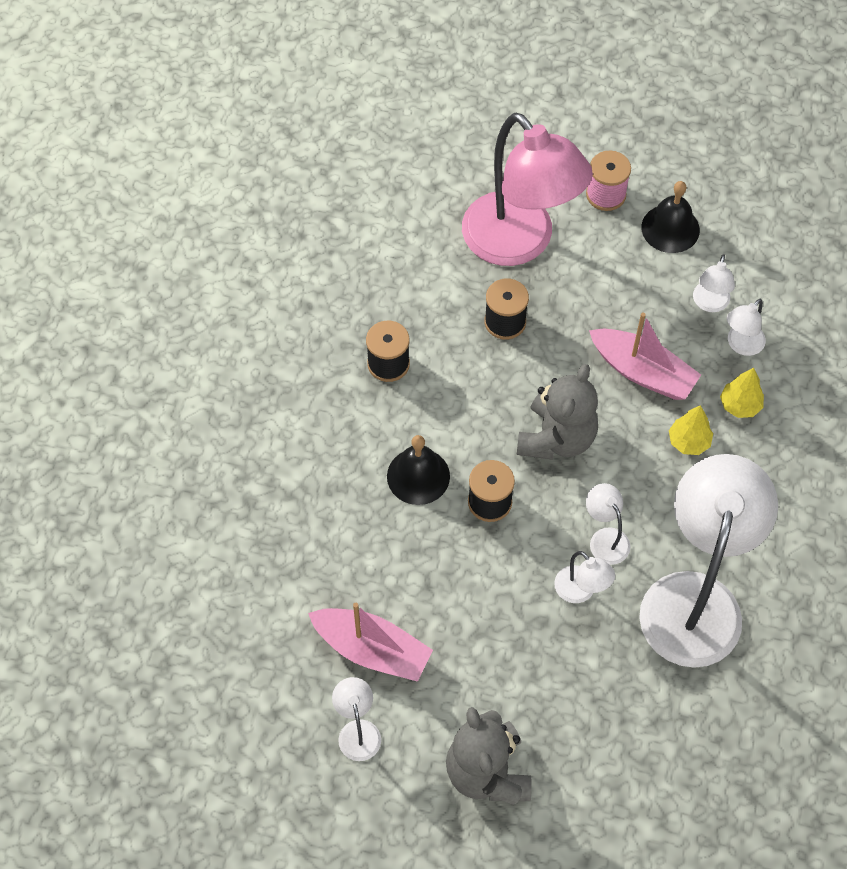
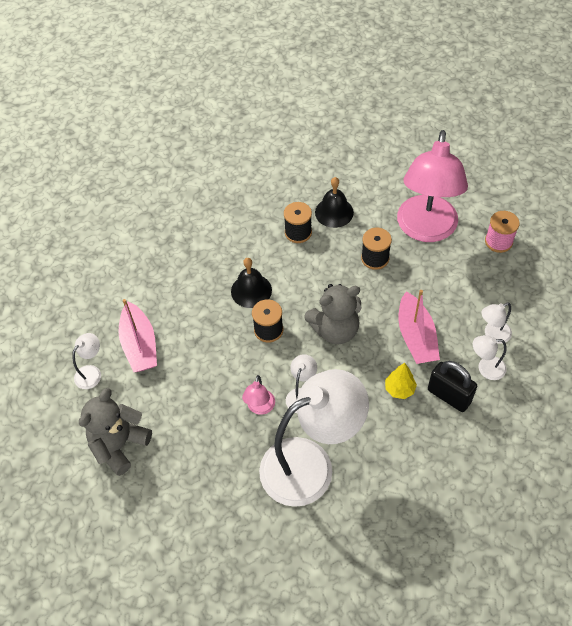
camera: 50 degrees right, 5 degrees down
white lamp [554,551,615,603] -> pink lamp [242,375,275,415]
black bell [641,181,700,253] -> black bell moved to [315,177,354,228]
yellow tree [720,368,764,418] -> black padlock [428,361,477,412]

